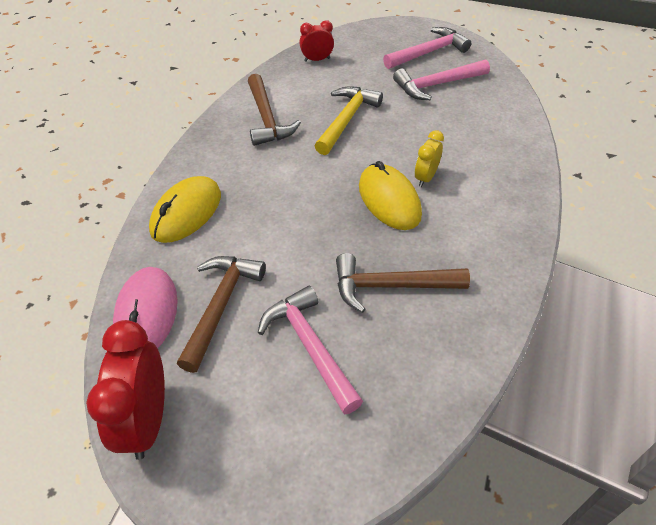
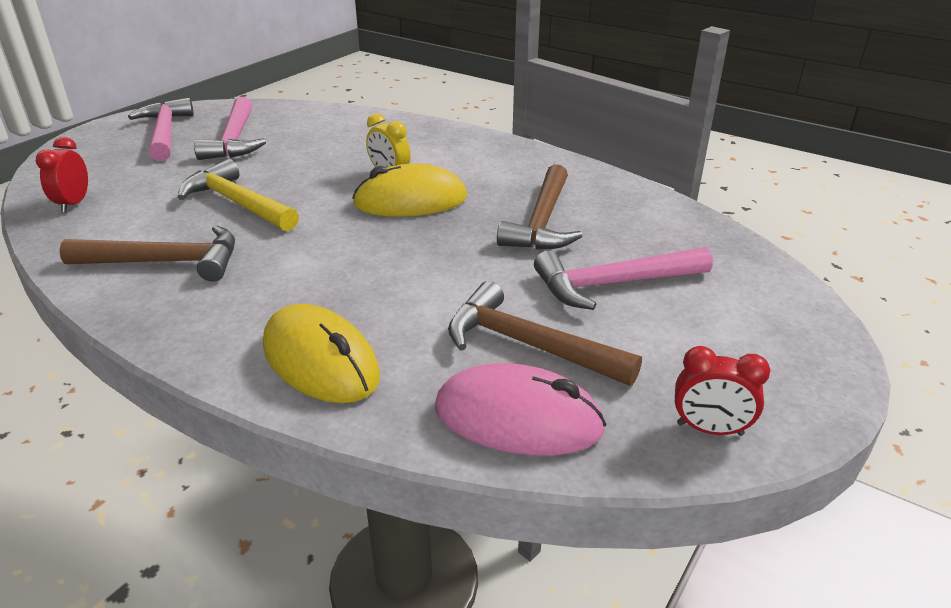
camera: 75 degrees left, 15 degrees down
red clock [86,320,165,460] -> red clock [675,346,770,436], size x0.55

